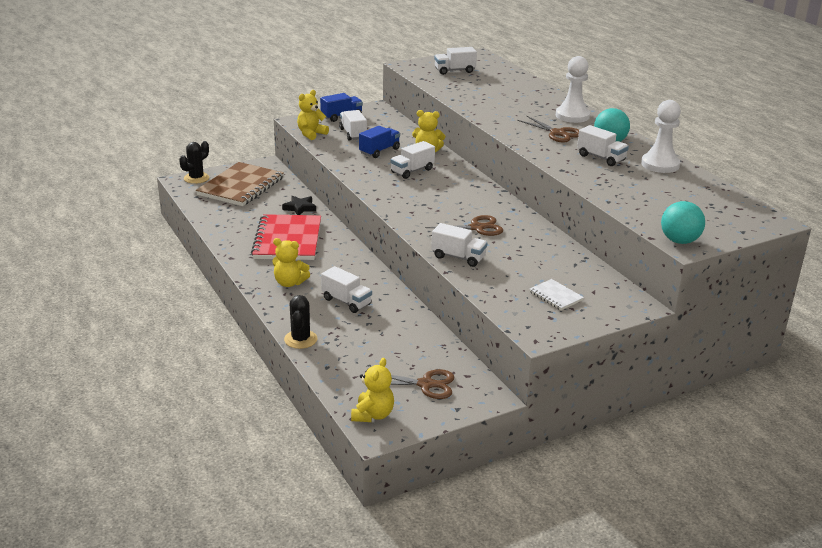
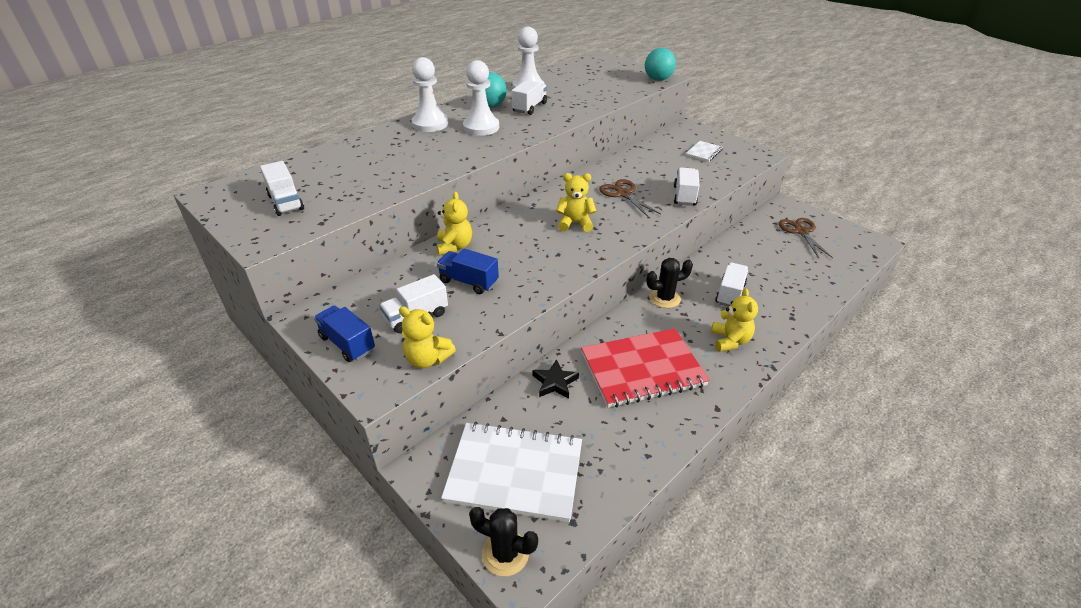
camera: 105 degrees left, 10 degrees up
brown notebook [196,162,284,206] -> white notebook [441,422,582,522]
black cactus [284,295,317,349] -> black cactus moved to [646,258,693,308]
yellow teddy bear [351,358,394,422] -> yellow teddy bear moved to [556,173,596,232]
white truck [390,141,435,179] -> none
brown scissors [517,116,579,143] -> white pawn [463,60,499,136]

